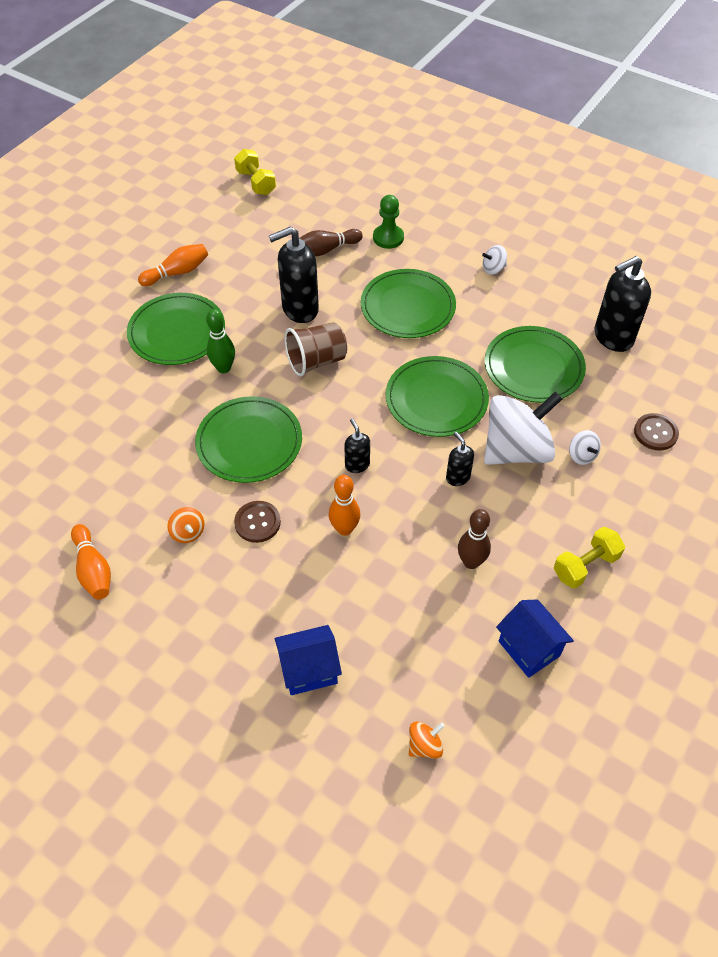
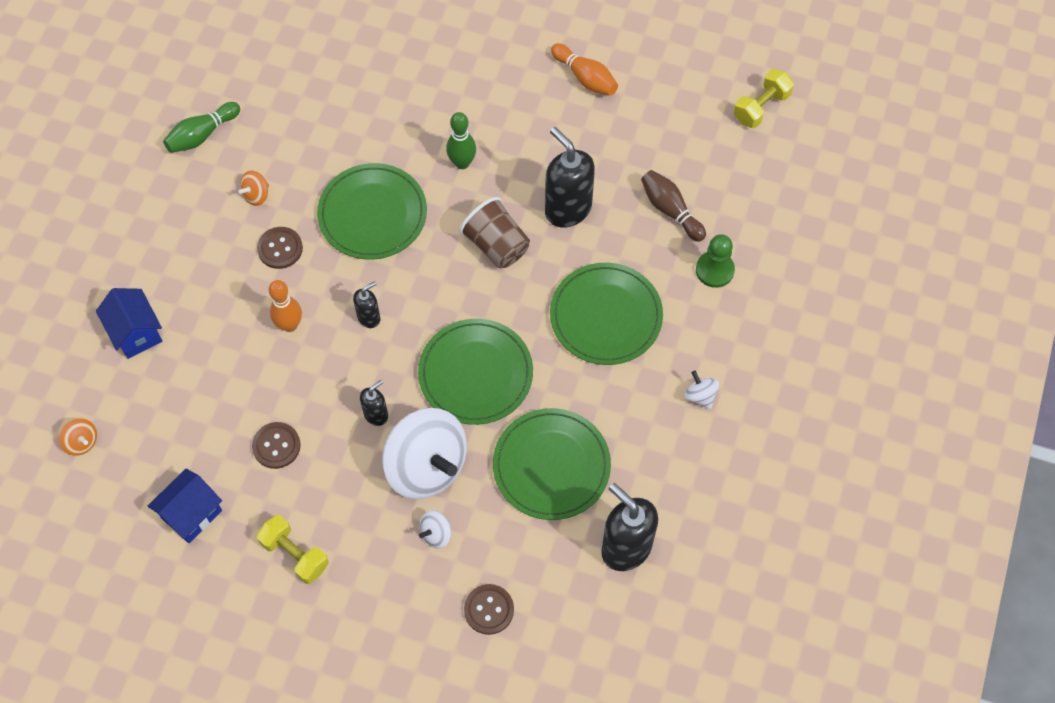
camera: 75 degrees right, 10 degrees up
orange bowling pin [71,524,111,600] -> green bowling pin [163,102,240,153]
green plate [127,293,225,365] -> none
brown bowling pin [458,509,491,569] -> brown button [252,422,301,469]

